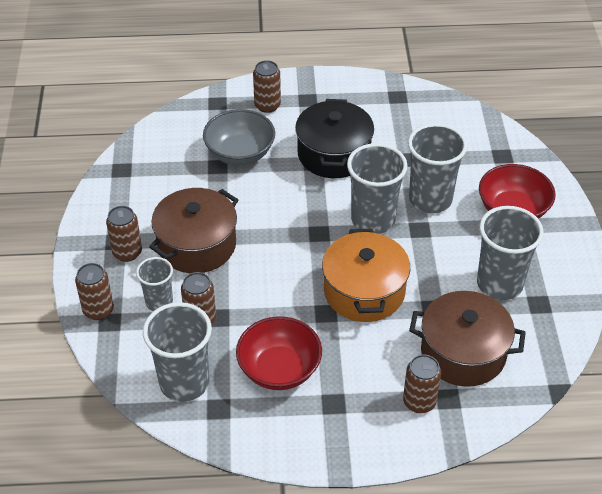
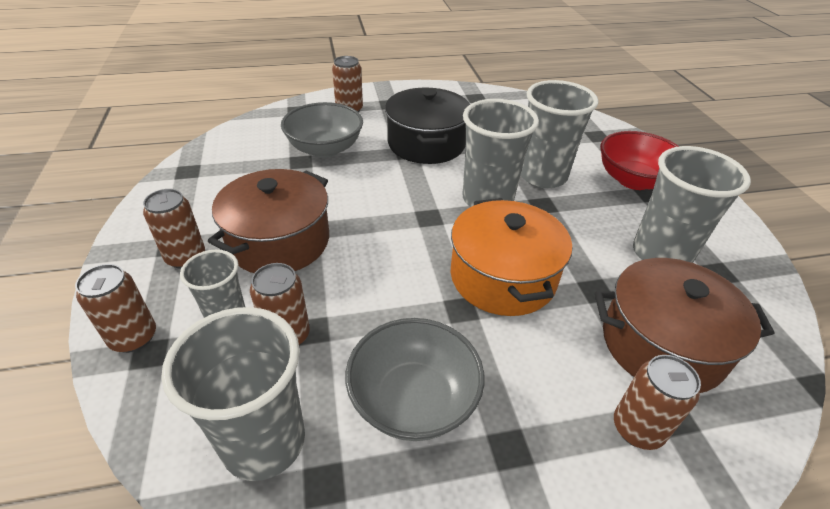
camera: 10 degrees left, 5 degrees down
red bowl [236,316,322,390] -> grey bowl [345,318,484,441]

